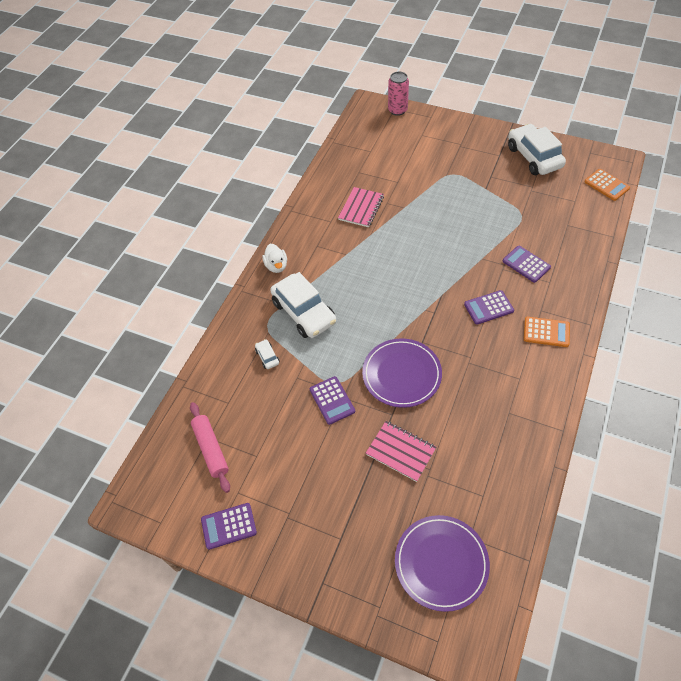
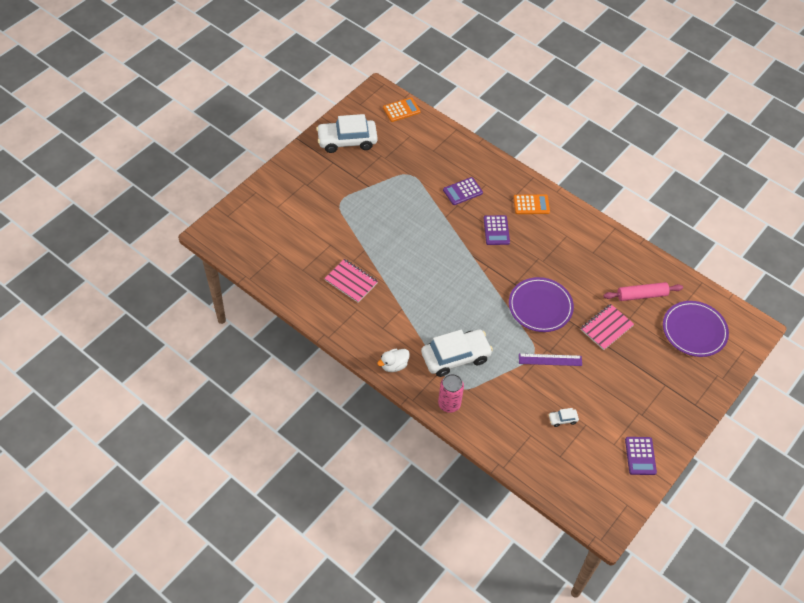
camera: 80 degrees left, 0 degrees up
pink rolling pin [190,402,230,493] -> pink rolling pin moved to [603,282,683,301]
white car [255,339,280,369] -> white car moved to [548,408,579,427]
white duck [262,244,287,273] -> white duck turned 150 degrees clockwise [377,349,410,372]
purple calculator [310,376,355,425] -> purple ruler [519,354,582,366]
pink can [388,72,409,116] -> pink can moved to [438,374,464,413]
orange calculator [524,317,570,347] -> orange calculator turned 60 degrees clockwise [513,194,550,214]

